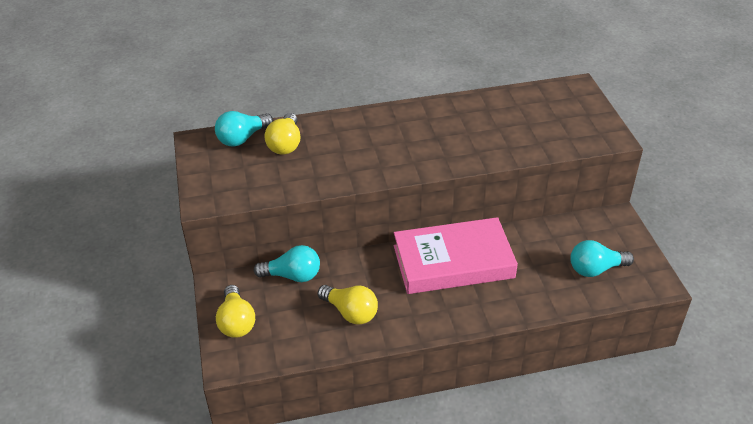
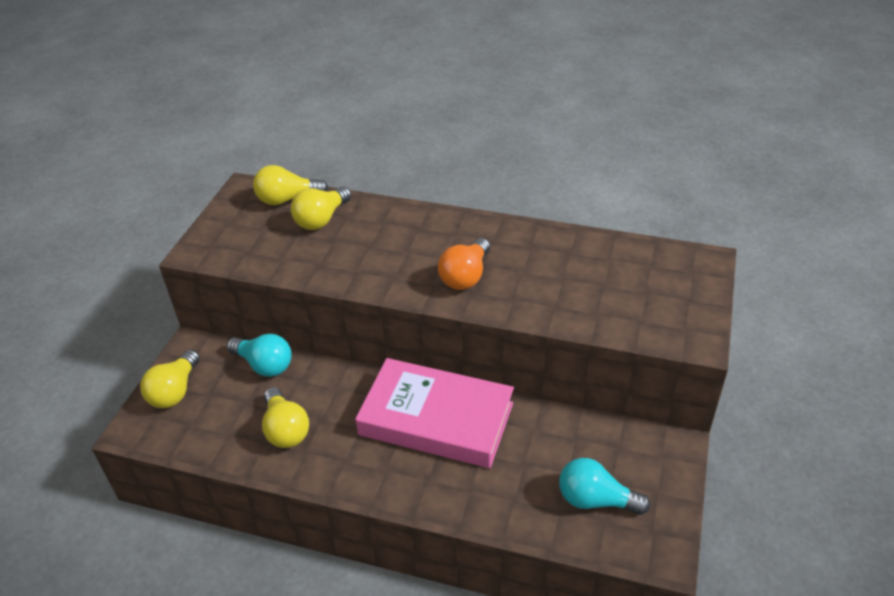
camera: 30 degrees right, 0 degrees up
turquoise light bulb [215,111,273,147] -> yellow light bulb [253,165,329,205]
none -> orange light bulb [438,238,490,290]

